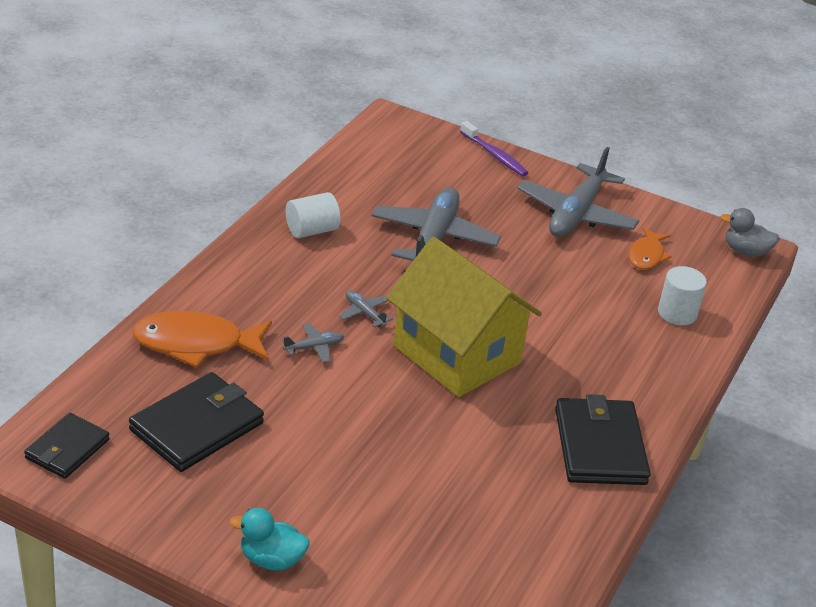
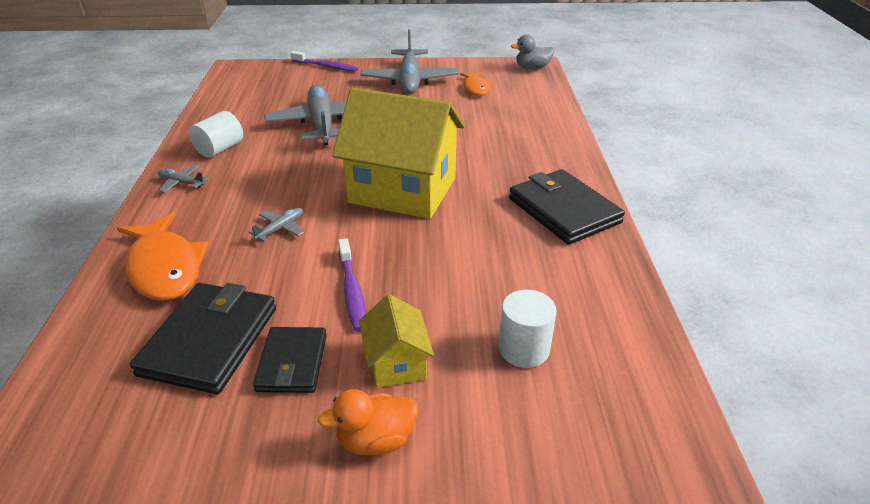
camera: 25 degrees left, 0 degrees up
black wallet [24,413,110,479] -> black wallet moved to [253,327,327,393]
orange fish [132,311,272,368] -> orange fish turned 90 degrees counterclockwise [117,212,209,301]
turquoise duck [229,508,310,571] -> orange duck [318,389,418,455]
grey plane [339,290,393,328] -> grey plane moved to [158,165,209,193]
white cylinder [658,266,707,325] -> white cylinder moved to [498,290,557,368]
none -> purple toothbrush [338,238,366,332]
none -> yellow house [359,294,434,388]

